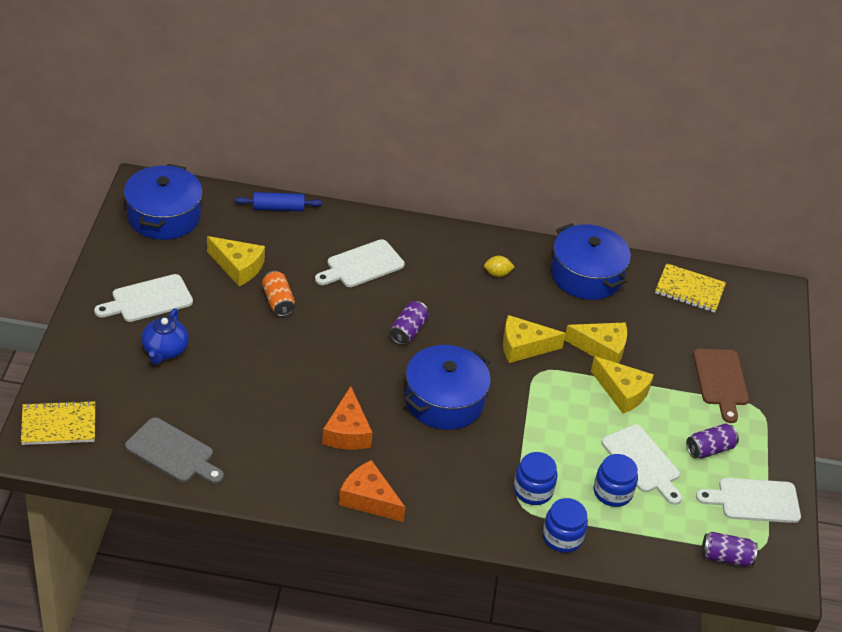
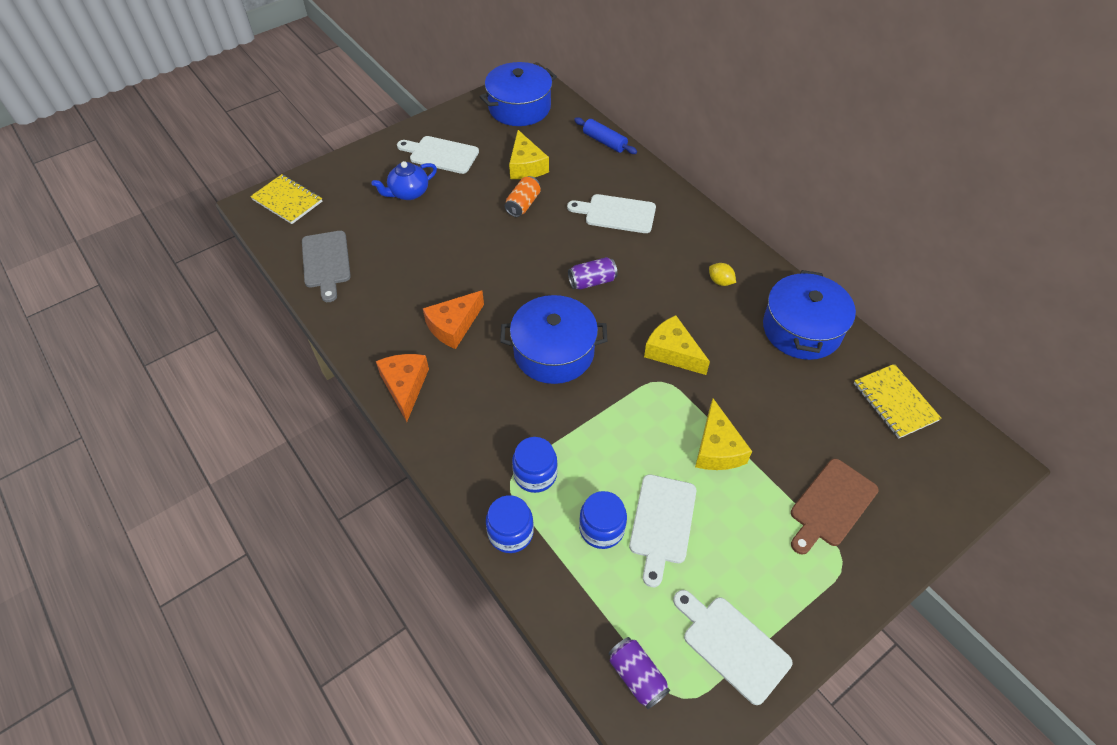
camera: 50 degrees right, 10 degrees up
yellow cheese [565,322,627,364] -> none
purple can [686,424,739,459] -> none

